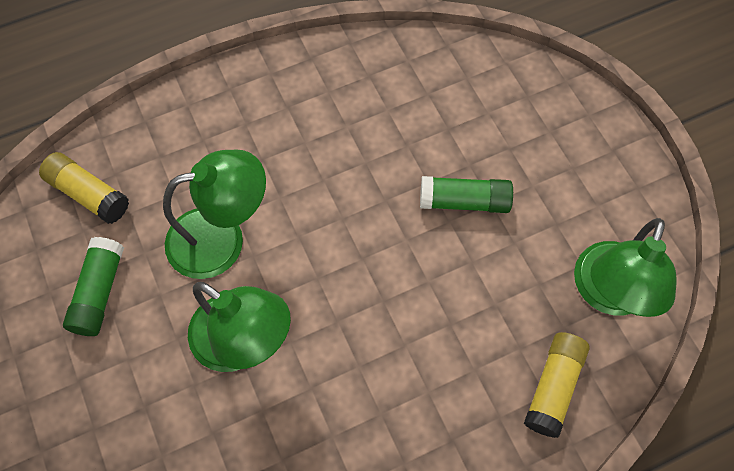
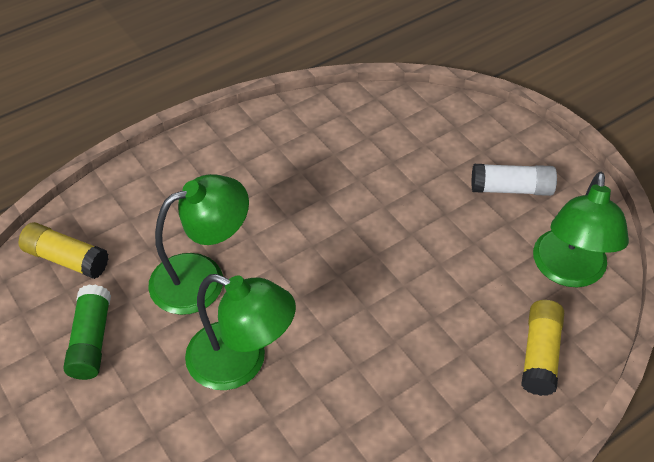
camera: 10 degrees left, 15 degrees down
green glue stick [420,176,513,213] -> none
none -> white glue stick [471,164,557,196]

